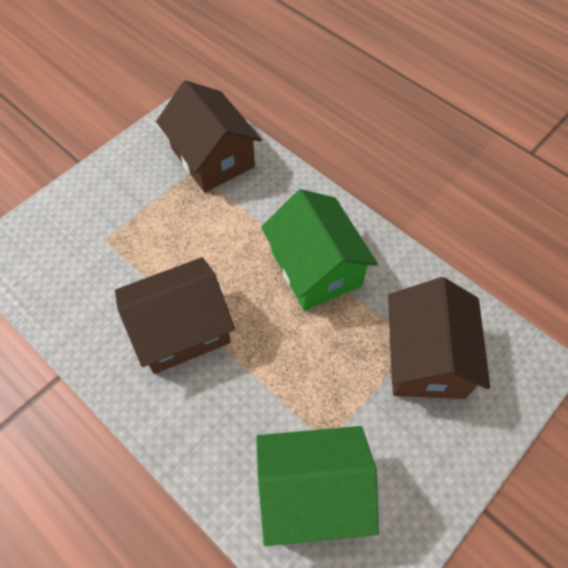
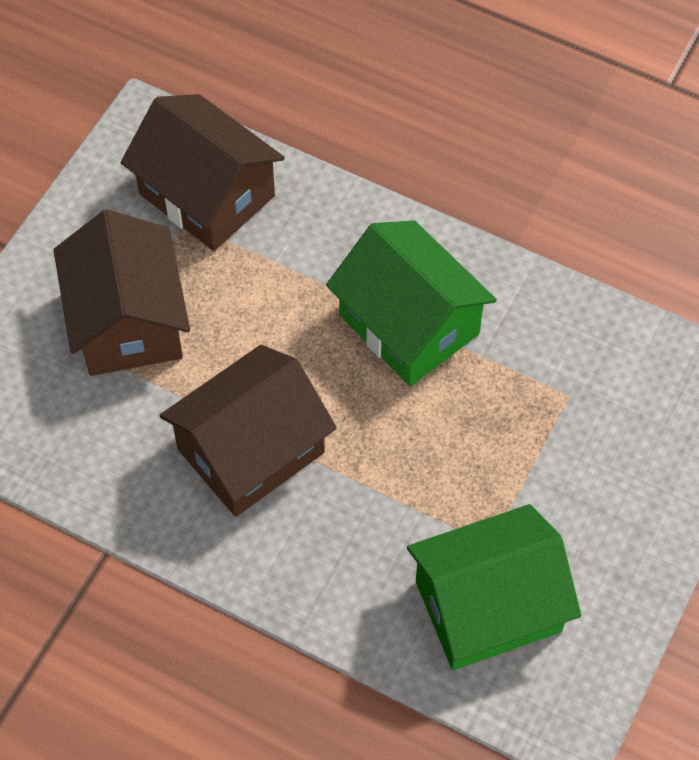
camera: 15 degrees left, 0 degrees up
brown house [388,277,490,399] -> brown house moved to [53,209,190,376]

